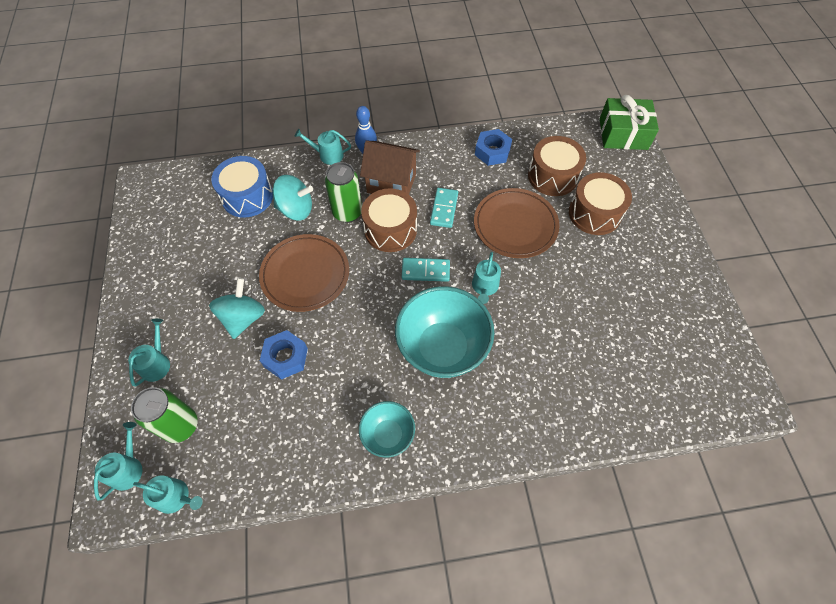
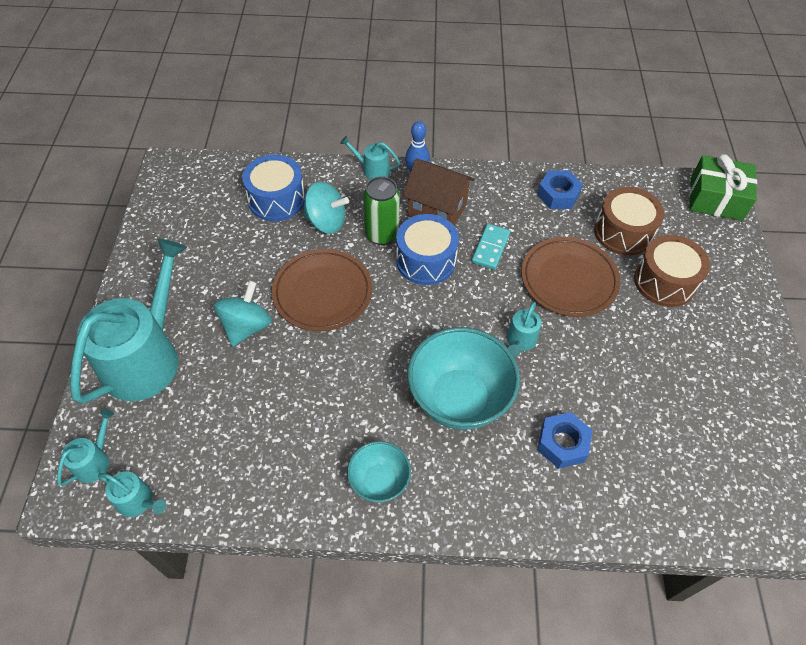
camera: 10 degrees right, 5 degrees down
turquoise watering can [128,319,170,387] -> turquoise watering can [70,239,187,404], size x2.35
green can [131,387,198,443] -> none
blue nut [260,330,308,380] -> blue nut moved to [537,412,593,469]
brown drum [361,188,417,252] -> blue drum [396,214,459,285]
turquoise domino [402,258,450,282] -> none

